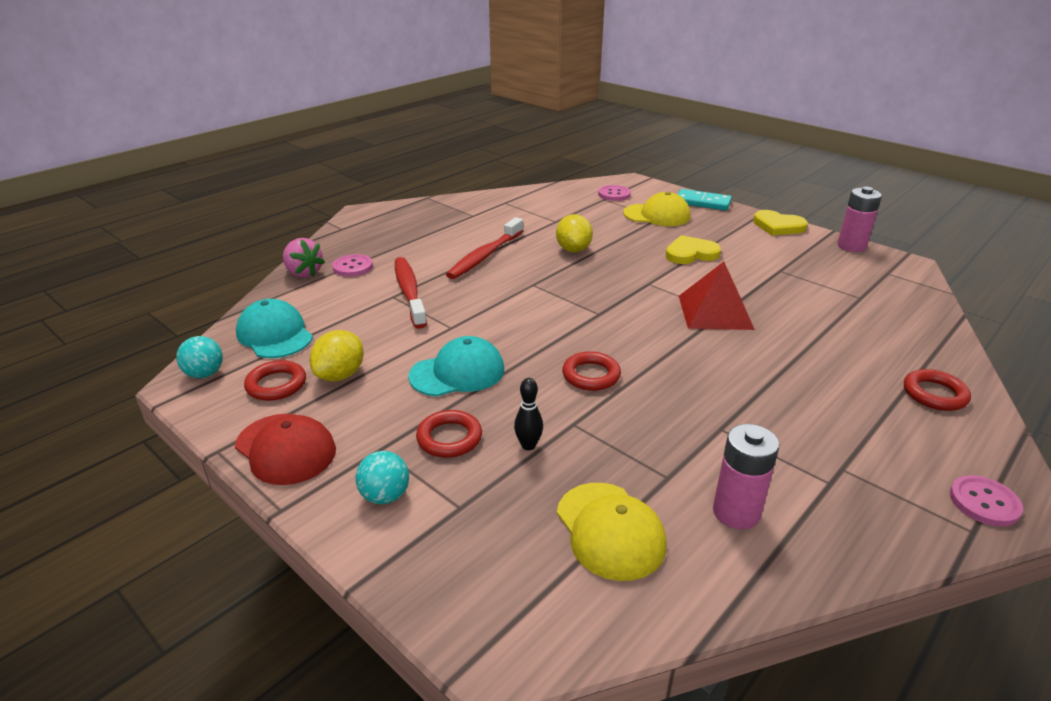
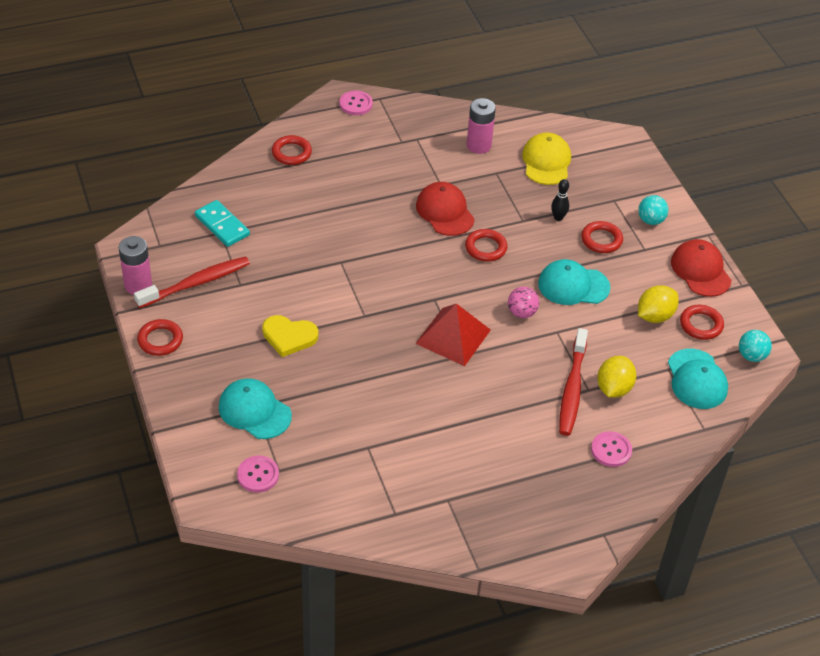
camera: 155 degrees left, 15 degrees up
pink strawberry [283,238,325,278] -> none
red toothbrush [446,217,523,279] -> red toothbrush moved to [134,256,250,308]
yellow lemon [556,214,593,252] -> yellow lemon moved to [597,356,636,398]
yellow cap [623,192,691,226] -> turquoise cap [219,379,292,439]
turquoise domino [678,189,732,210] -> turquoise domino moved to [195,200,250,247]
red pyramid [679,262,755,330] -> red pyramid moved to [415,304,491,366]
yellow heart [753,210,808,236] -> red ring [137,319,183,356]
none -> red cap [416,182,475,236]
none -> pink ball [508,287,539,318]

